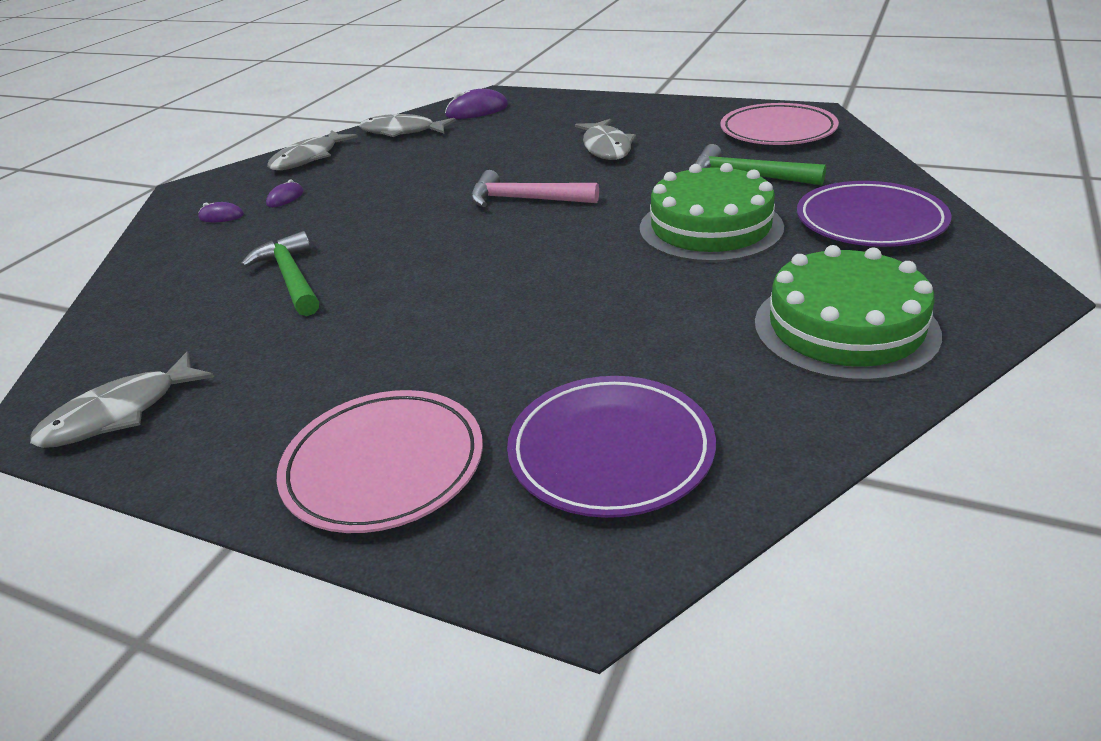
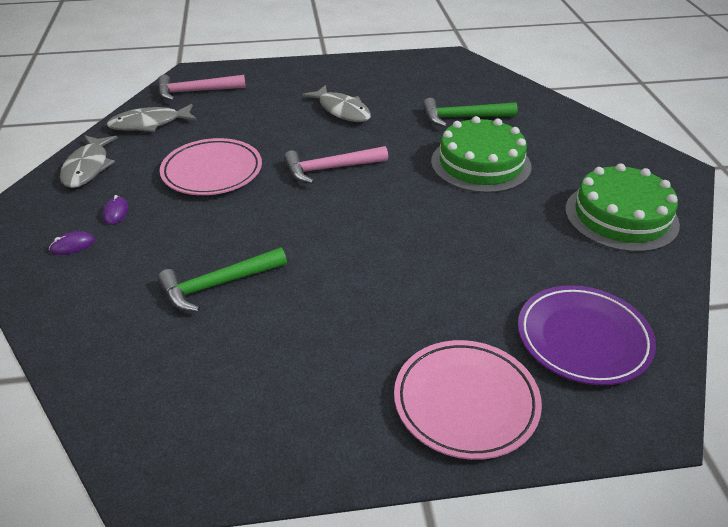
camera: 35 degrees left, 5 degrees up
grey fish [30,352,214,448] -> none
green hammer [241,231,319,316] -> green hammer turned 60 degrees counterclockwise [158,248,287,312]
purple mouse [445,89,508,119] -> pink hammer [158,75,246,101]
pink plate [720,103,839,145] -> pink plate moved to [160,138,262,195]
purple plate [797,181,952,247] -> none

